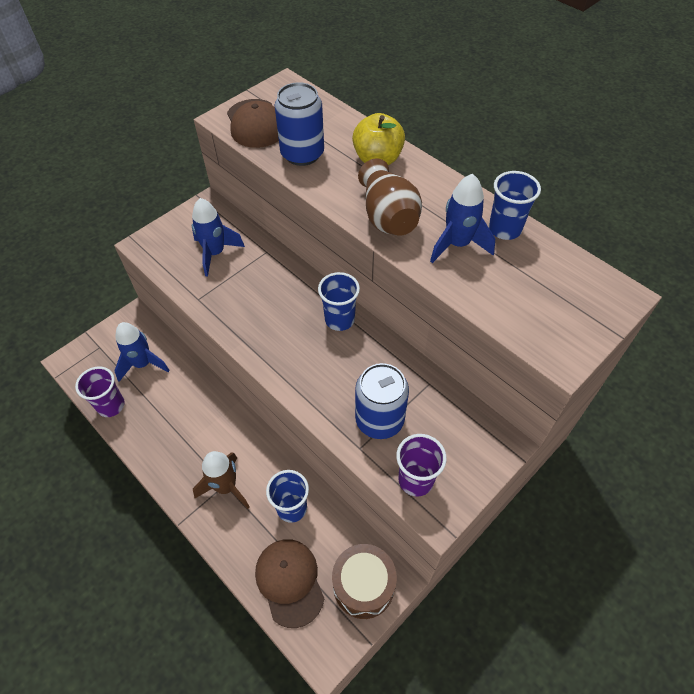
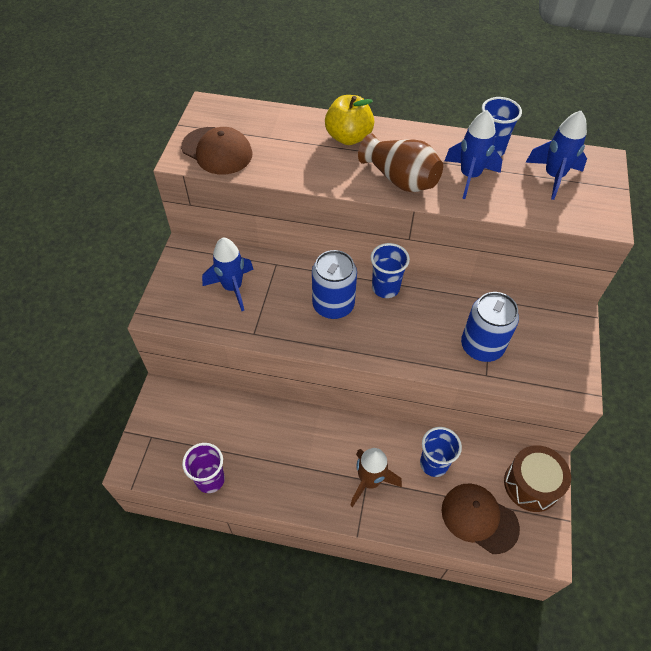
camera: 35 degrees left, 0 degrees up
blue rocket [114,322,170,382] -> blue rocket moved to [526,111,587,200]
blue can [274,82,324,166] -> blue can moved to [312,250,357,319]
purple cup [396,434,447,497] -> none

